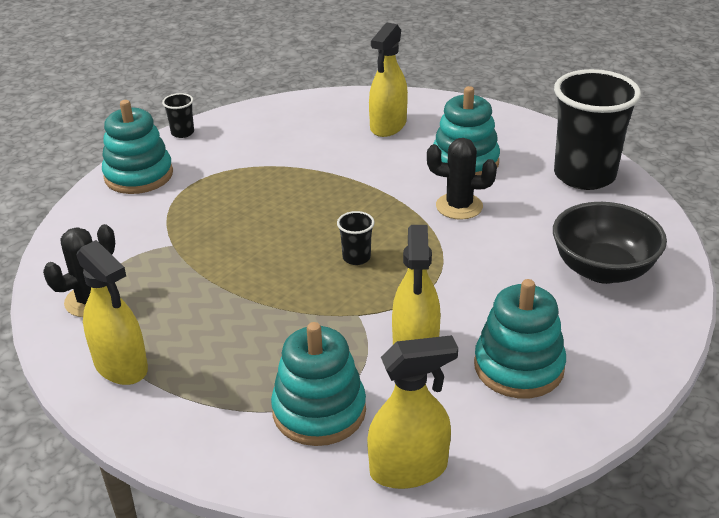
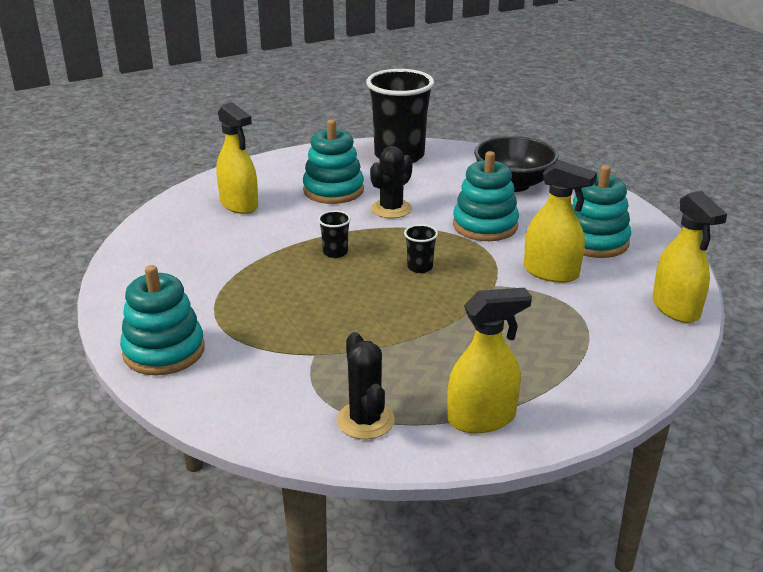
camera: 65 degrees left, 5 degrees down
black cup [162,93,194,138] -> black cup moved to [318,210,351,258]
turquoise stacking toy [271,322,366,446] -> turquoise stacking toy moved to [453,151,519,241]
yellow spray bottle [367,335,458,489] -> yellow spray bottle turned 150 degrees clockwise [653,191,727,323]

